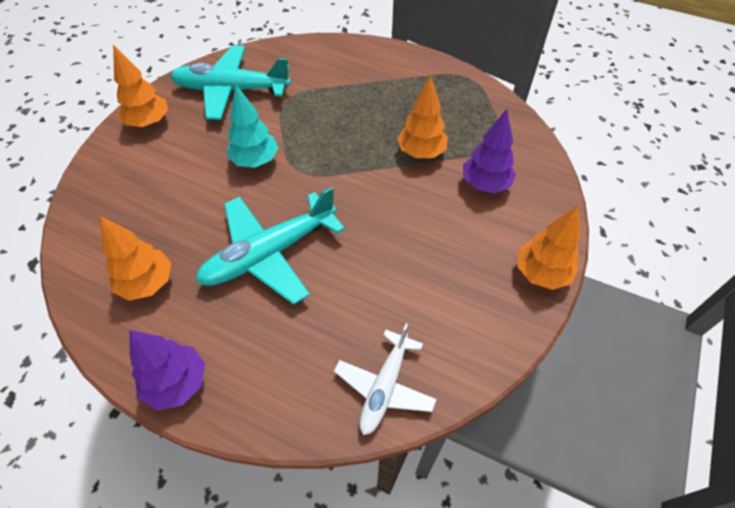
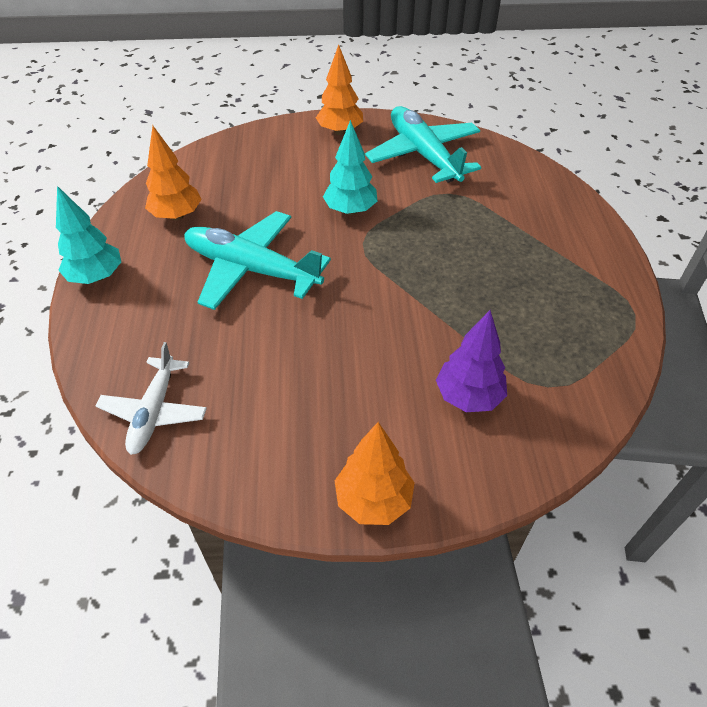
camera: 60 degrees right, 5 degrees down
purple tree [129,330,205,410] -> turquoise tree [56,186,121,284]
white plane [334,324,437,435] -> white plane turned 75 degrees counterclockwise [96,342,207,455]
orange tree [397,76,448,158] -> none

